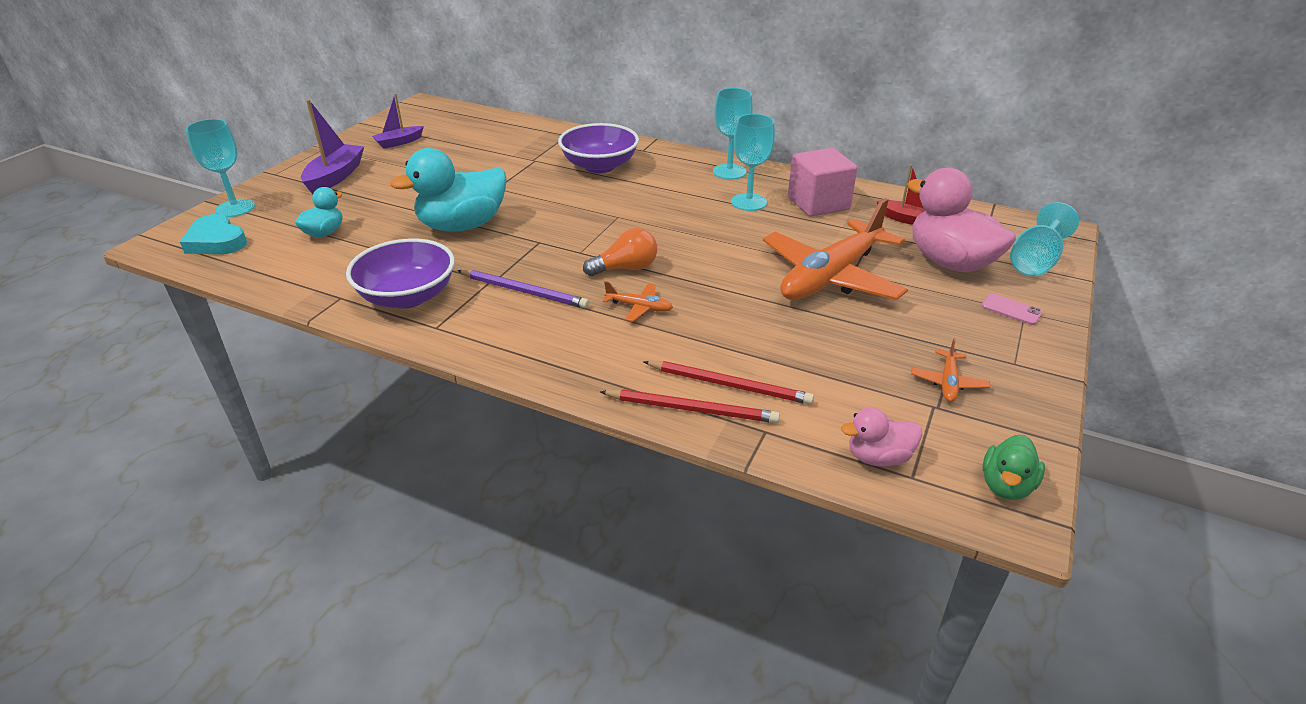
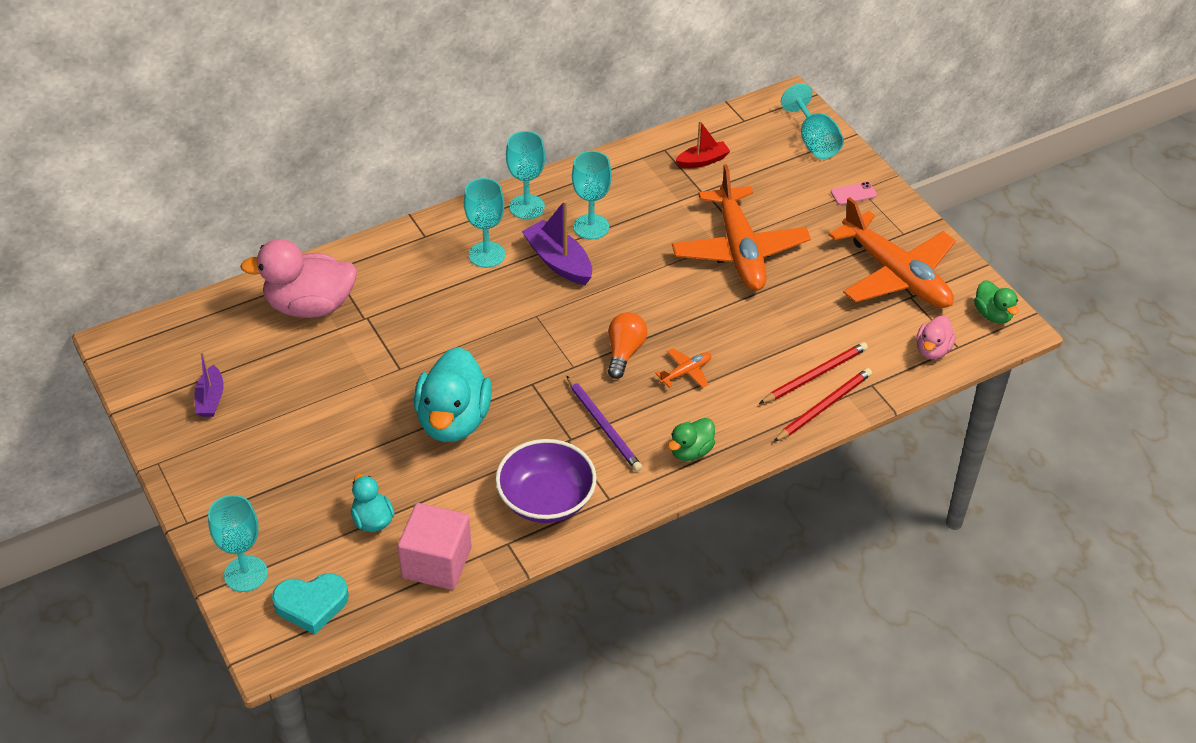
camera: 55 degrees left, 10 degrees up
purple boat [301,99,364,194] -> purple boat moved to [522,200,592,285]
purple pencil [457,270,589,308] -> purple pencil turned 90 degrees clockwise [566,375,642,472]
purple bowl [558,123,639,173] -> none
pink cube [788,148,857,217] -> pink cube moved to [397,503,472,590]
pink duck [907,168,1016,272] -> pink duck moved to [240,239,357,318]
orange plane [911,338,990,402] -> orange plane [829,197,956,308], size x2.49
none -> turquoise goblet [464,178,505,268]
none -> green duck [668,418,715,461]

